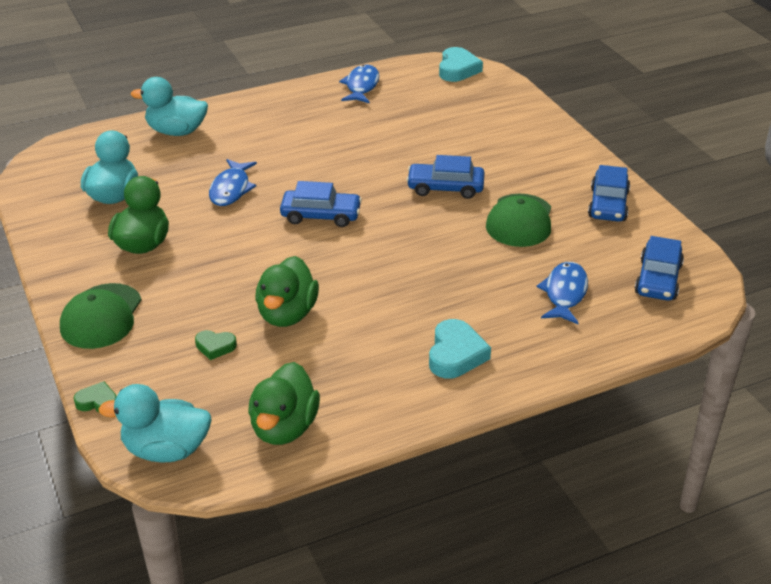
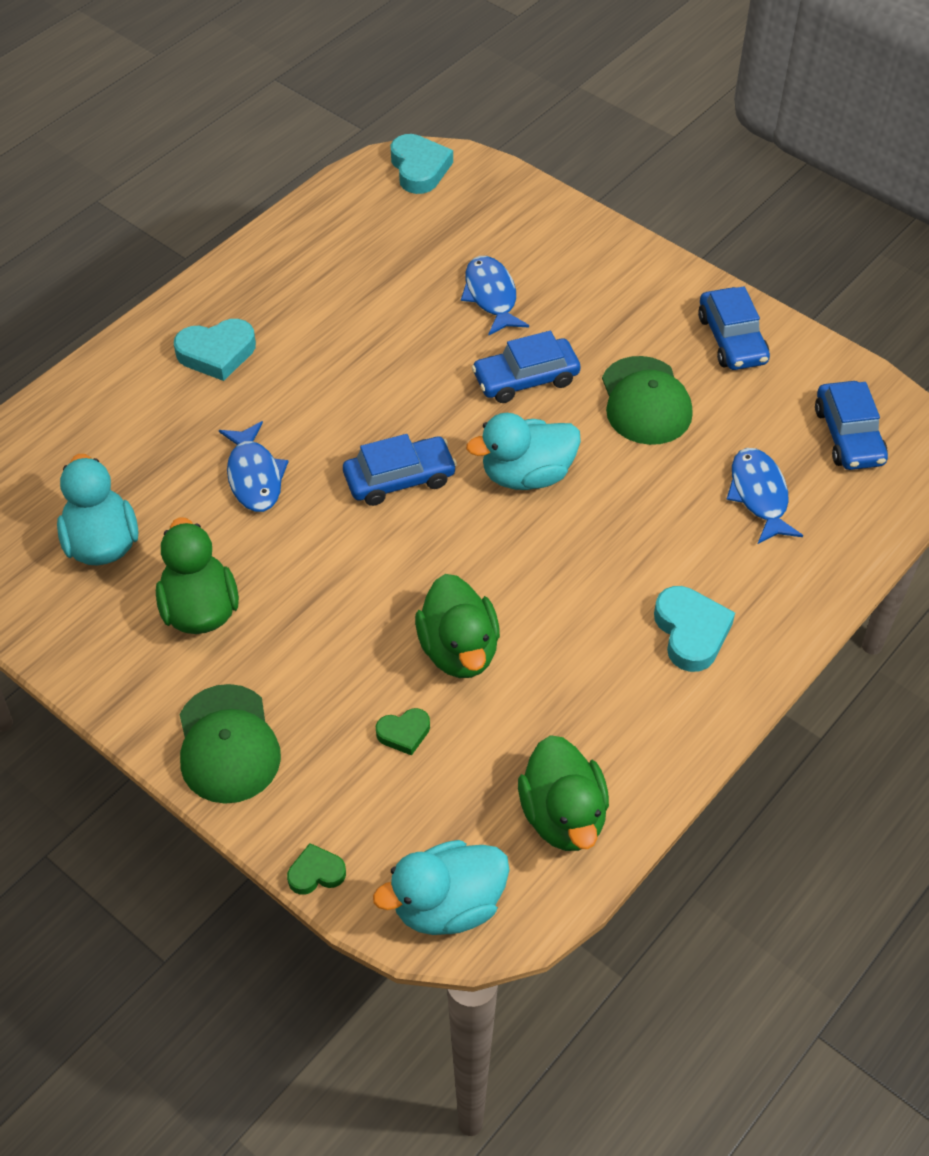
camera: 25 degrees left, 15 degrees up
turquoise duck [131,77,208,136] -> turquoise duck moved to [466,413,581,490]
blue fish [339,64,379,103] -> blue fish moved to [461,256,529,336]
none -> turquoise heart [174,319,256,381]

